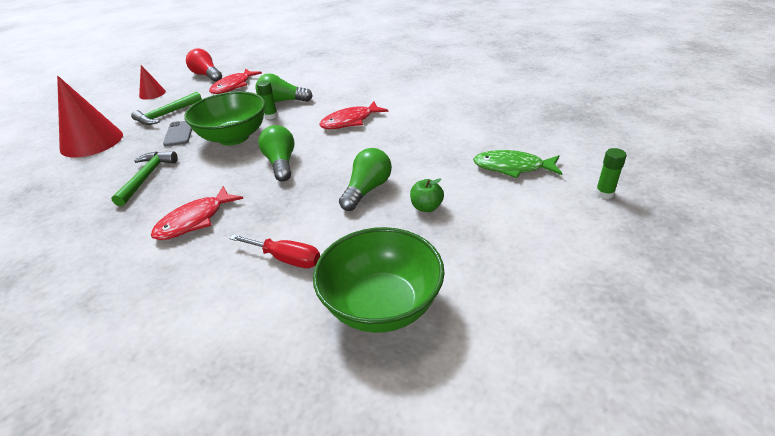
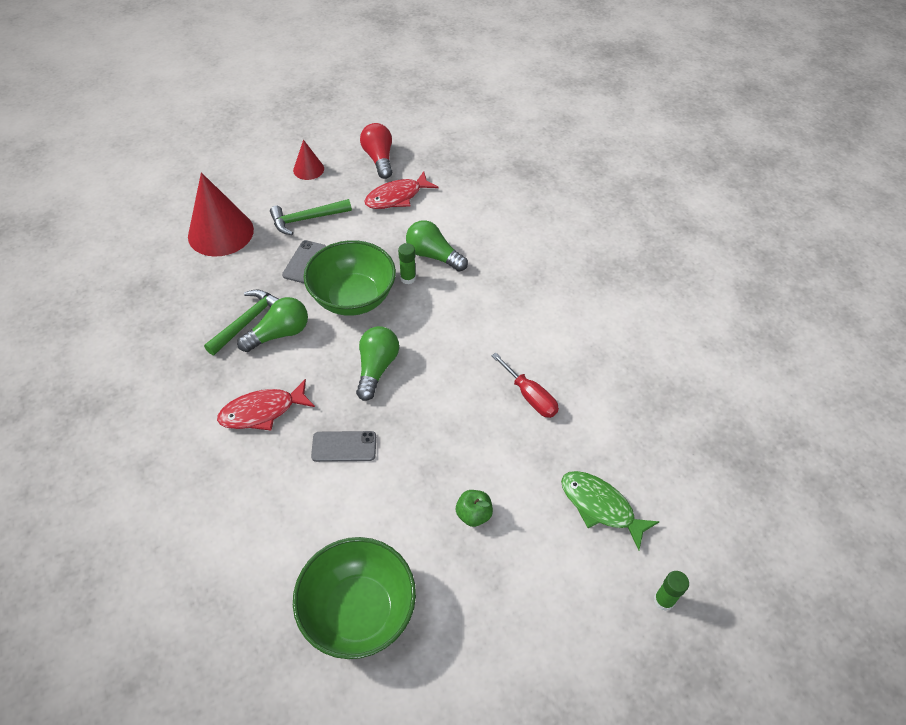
camera: 25 degrees right, 15 degrees up
red screwdriver [229,234,320,268] -> red screwdriver moved to [491,353,559,418]
red fish [319,102,388,129] -> none
green light bulb [339,148,392,211] -> green light bulb moved to [237,297,308,352]
none -> grey phone [311,431,376,462]

